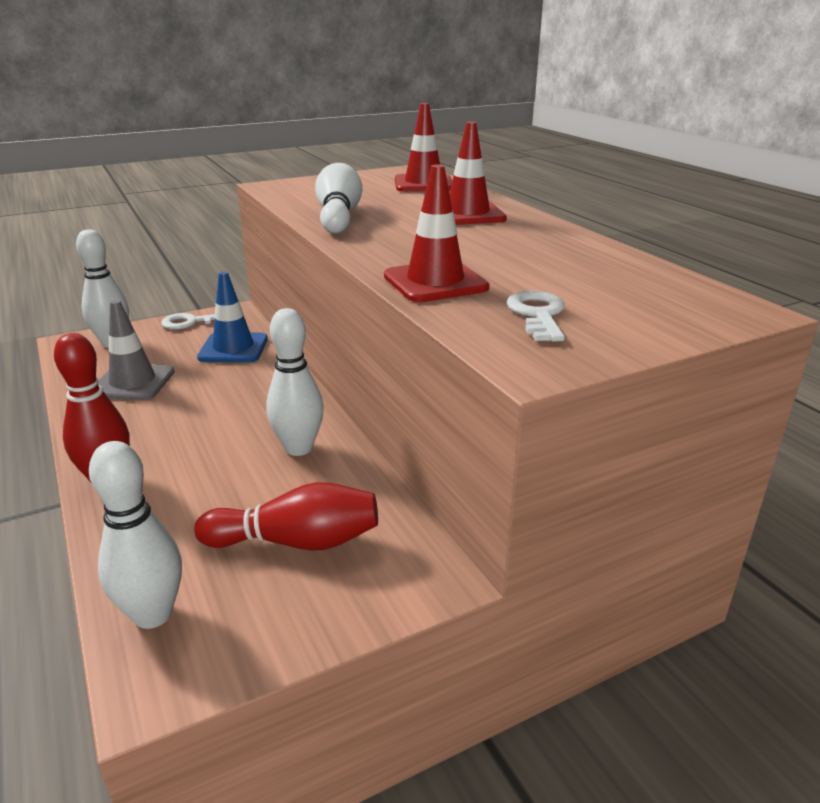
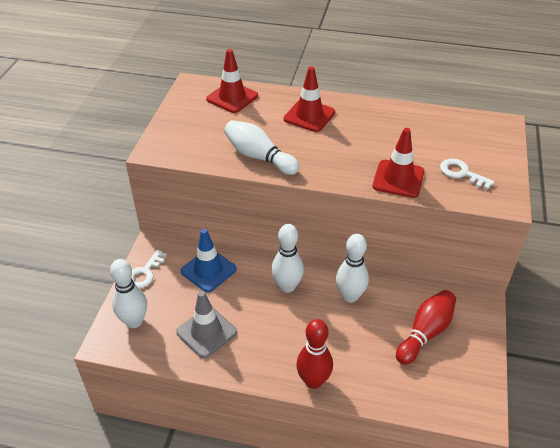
camera: 50 degrees left, 15 degrees up
white bowling pin [89,441,182,629] -> white bowling pin moved to [272,224,304,293]

